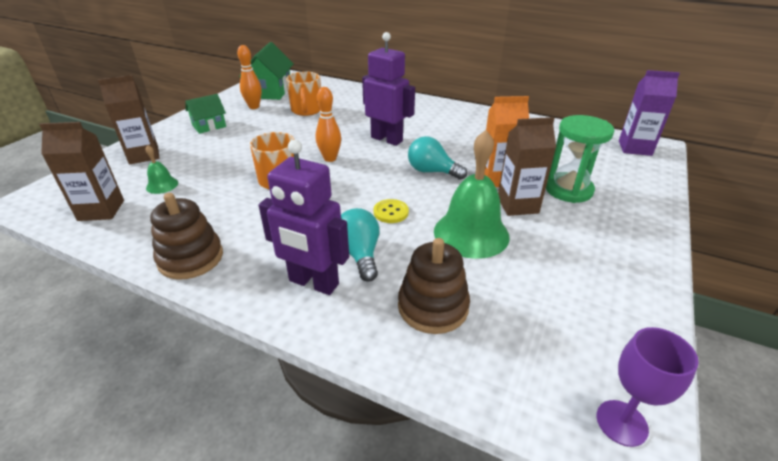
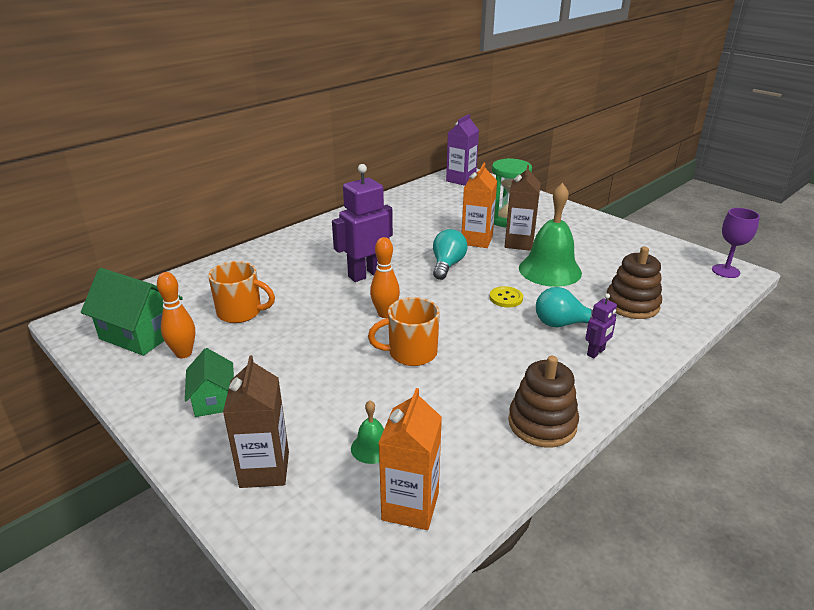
camera: 70 degrees left, 5 degrees down
brown carton [39,122,124,221] -> orange carton [379,388,442,530]
purple robot [259,140,349,295] -> purple robot [585,294,617,358], size x0.50
turquoise light bulb [408,136,467,180] -> turquoise light bulb turned 150 degrees clockwise [433,229,468,280]

